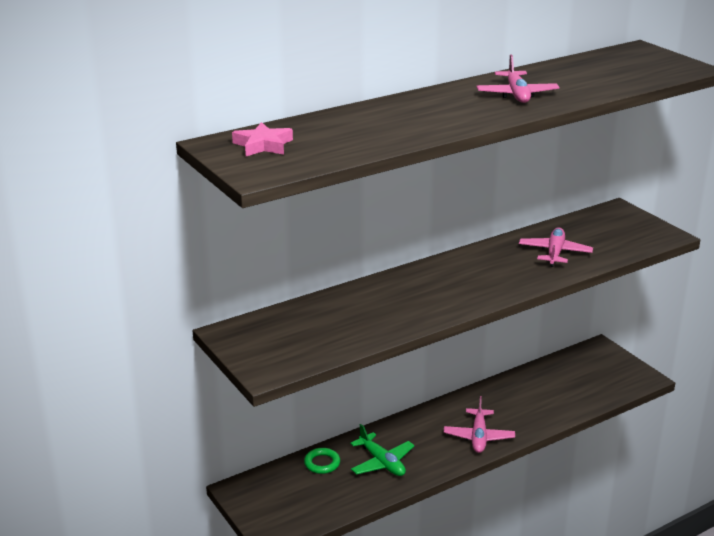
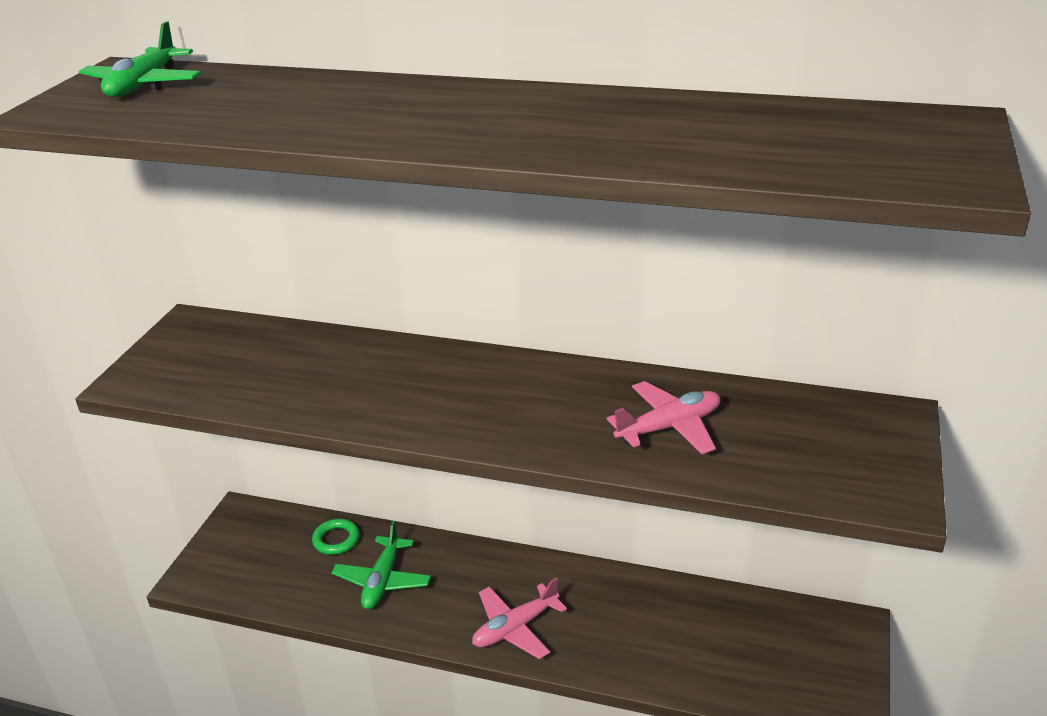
camera: 50 degrees right, 5 degrees up
pink star [232,122,293,156] -> green plane [79,21,201,97]
pink plane [477,55,560,103] -> none

